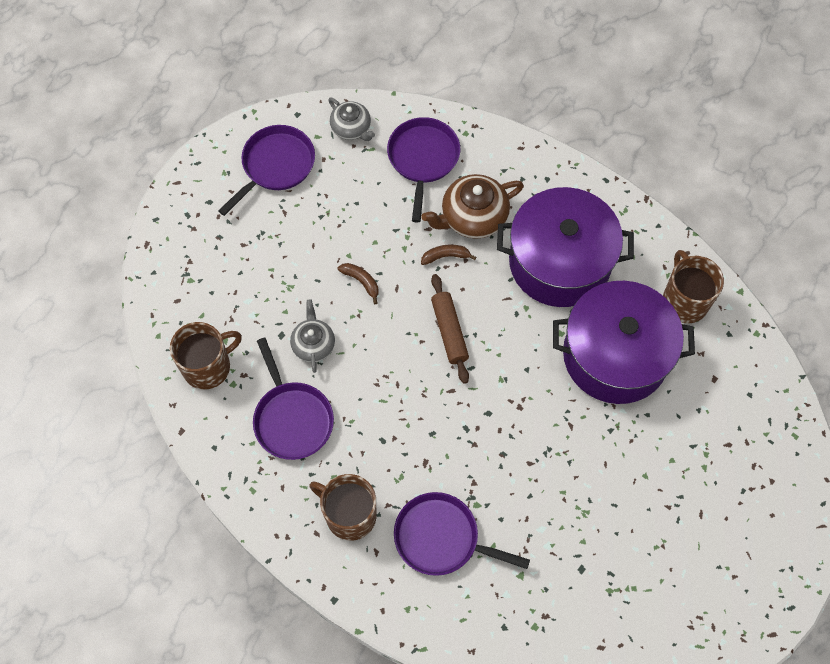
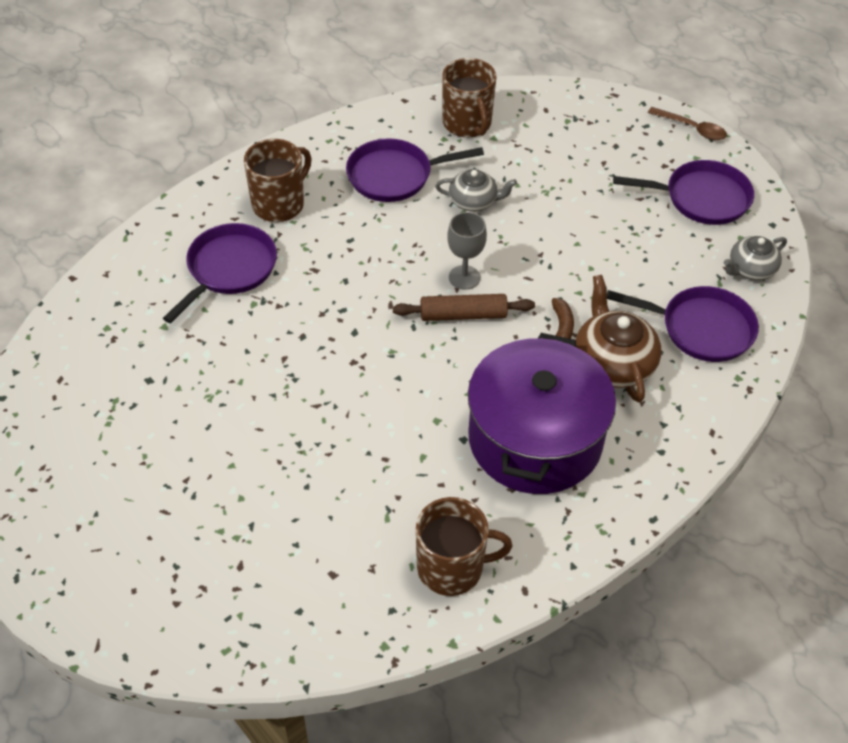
camera: 100 degrees right, 15 degrees down
purple pan [218,125,315,216] -> purple pan turned 45 degrees counterclockwise [613,160,754,225]
brown banana [338,263,378,304] -> none
purple pot [553,281,695,404] -> none
none -> grey goblet [447,212,487,290]
none -> brown spoon [648,107,727,140]

